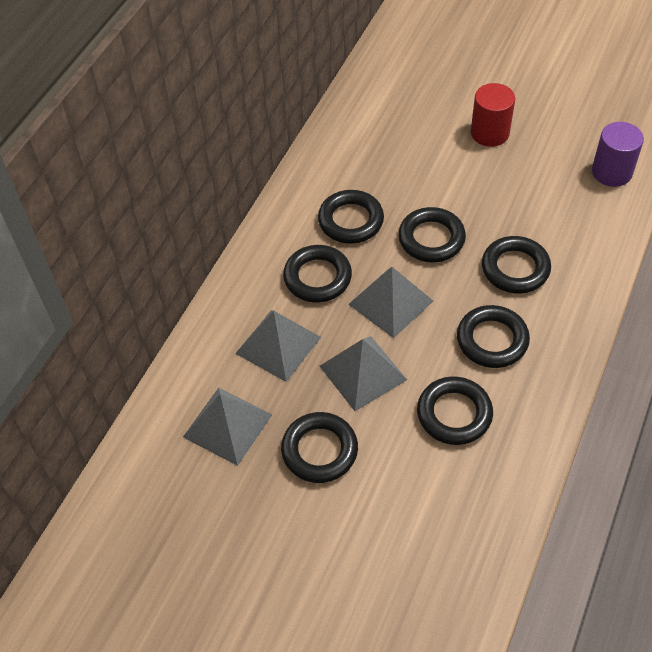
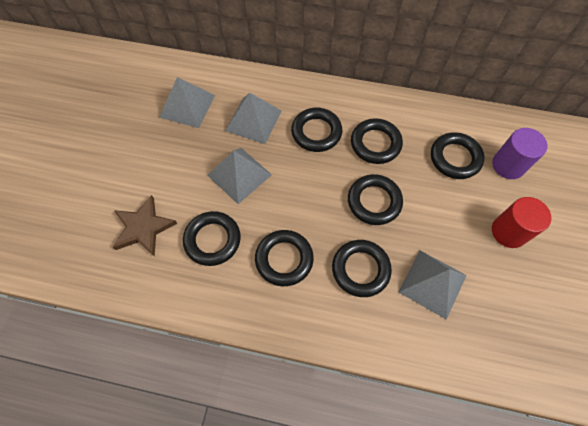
camera: 75 degrees right, 10 degrees up
black ring [281,412,358,483] -> black ring moved to [431,132,484,179]
grey pyramid [348,267,433,338] -> grey pyramid moved to [398,250,467,320]
purple cylinder [592,122,644,187] -> purple cylinder moved to [492,128,548,179]
none -> brown star [113,195,177,257]

